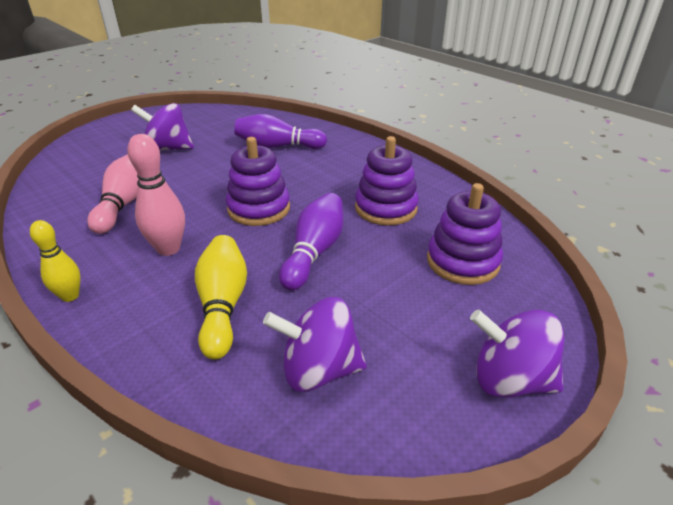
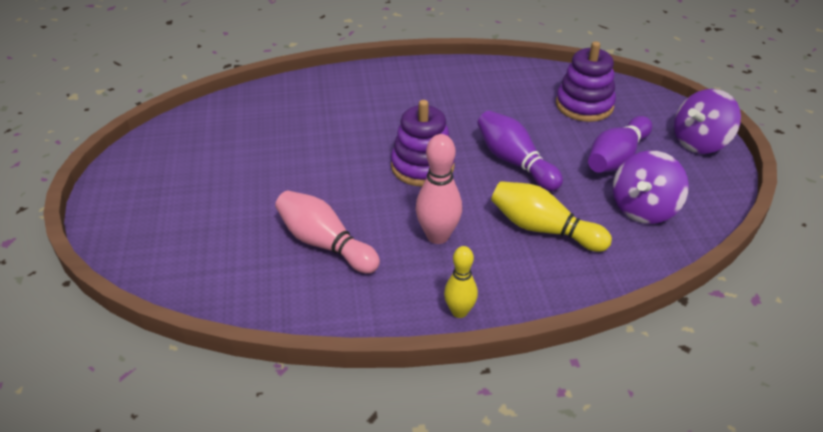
camera: 55 degrees left, 5 degrees up
purple spinning top [131,103,194,151] -> none
purple bowling pin [234,114,327,149] -> purple bowling pin moved to [588,116,652,173]
purple stacking toy [355,136,419,226] -> none

